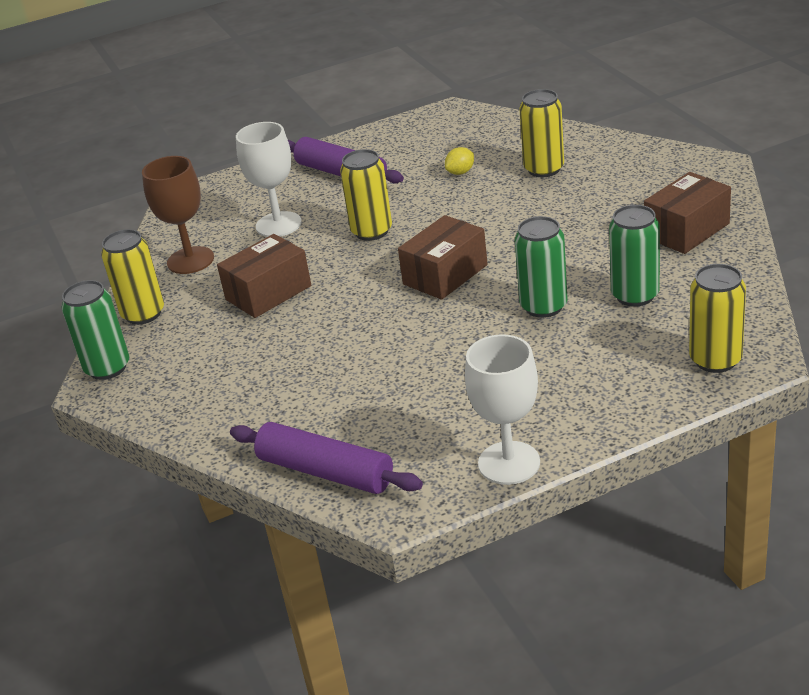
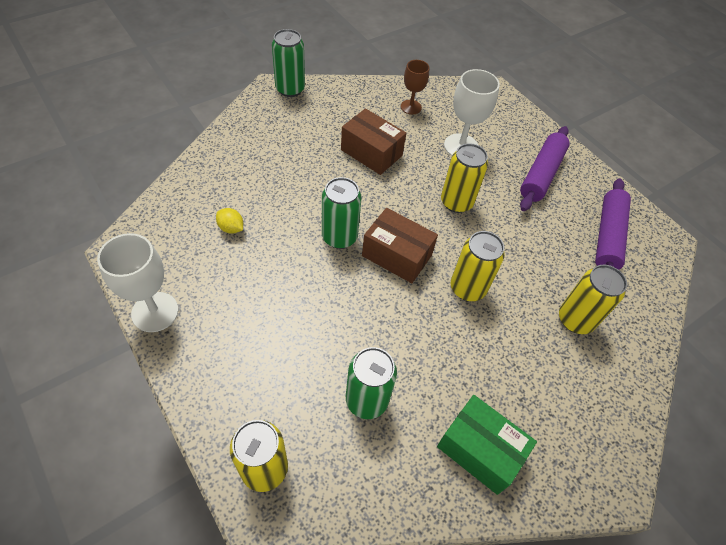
camera: 70 degrees right, 20 degrees up
yellow can [101,229,164,325] -> yellow can moved to [451,231,505,301]
brown goblet [142,156,214,274] -> brown goblet [401,60,429,114], size x0.64
purple rolling pin [230,422,423,494] -> purple rolling pin moved to [595,178,631,270]
yellow lemon [445,147,474,175] -> yellow lemon moved to [216,208,243,234]
green can [515,216,568,318] -> green can moved to [322,177,362,249]
brown box [644,172,731,254] -> green box [437,395,537,495]

